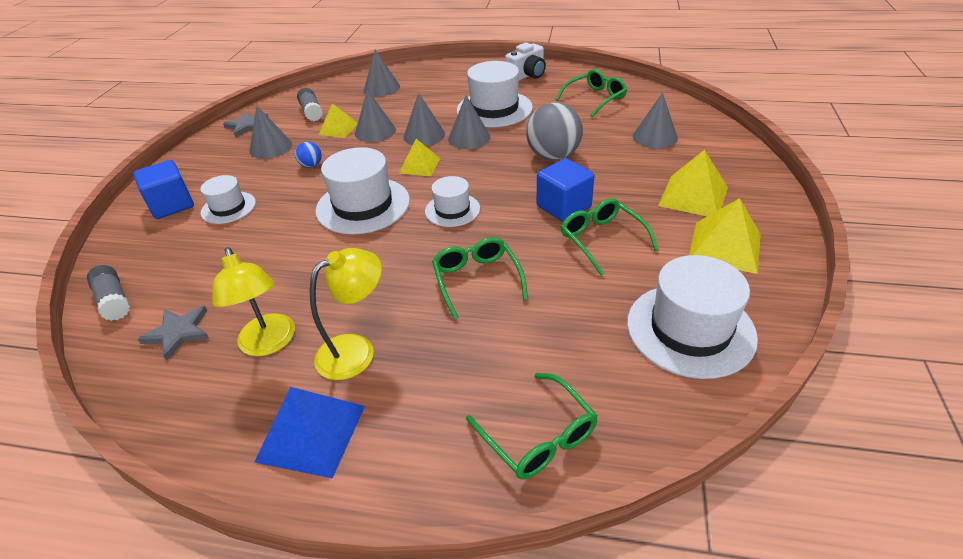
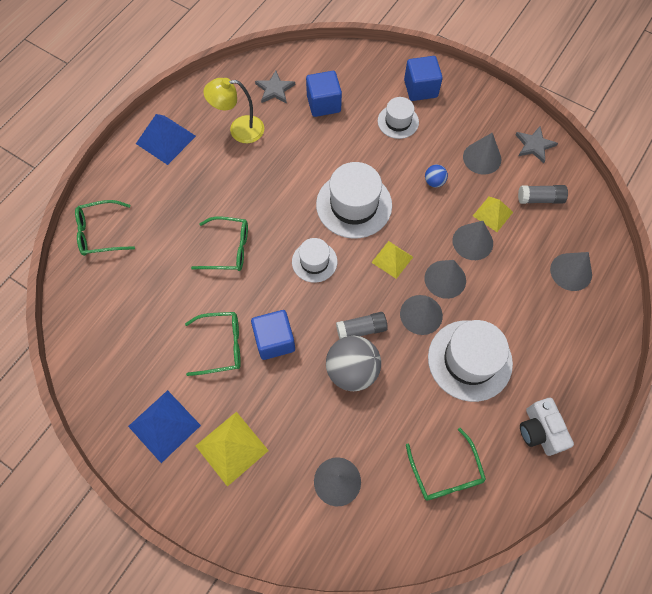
camera: 110 degrees right, 25 degrees up
grey glue stick [87,265,130,321] -> grey glue stick moved to [336,312,388,339]
yellow lamp [310,248,382,380] -> none
white hat [627,255,758,379] -> none
yellow pyramid [689,198,761,274] -> blue pyramid [128,390,201,463]
none -> blue cube [306,71,342,117]

